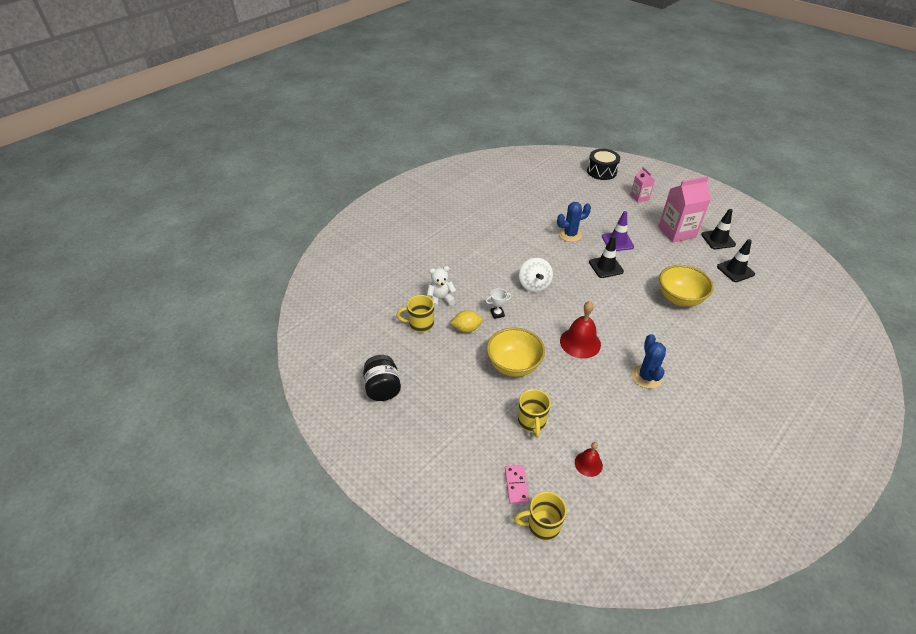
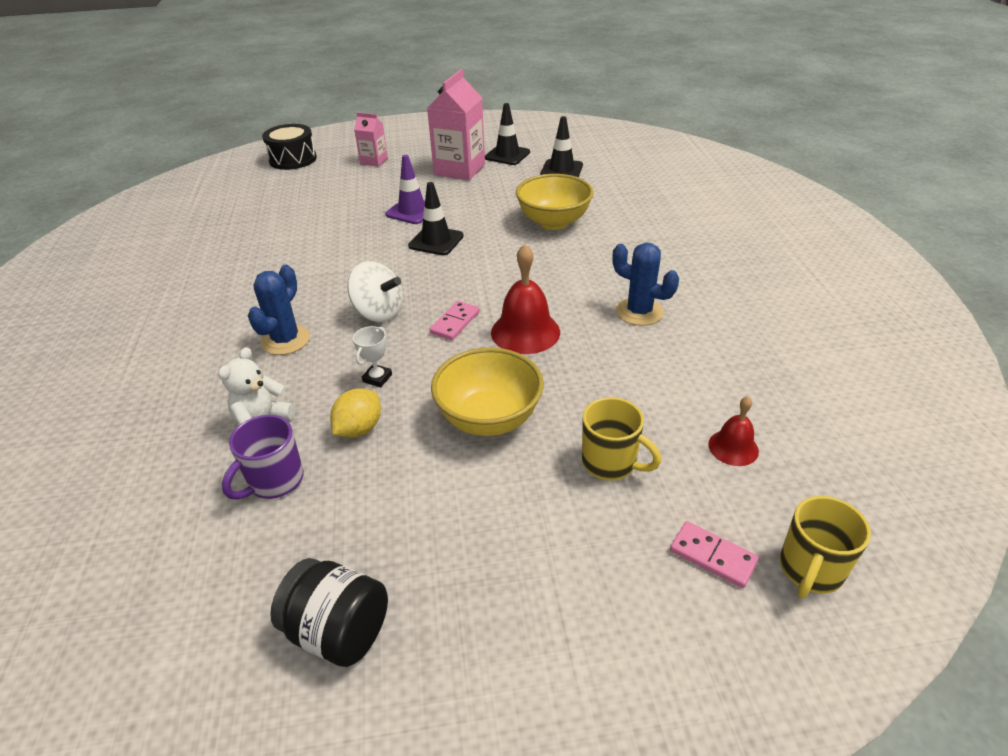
camera: 50 degrees left, 5 degrees down
yellow mug [396,295,434,333] -> purple mug [222,415,304,500]
blue cactus [557,202,591,242] -> blue cactus moved to [248,265,310,355]
none -> pink domino [430,301,480,340]

